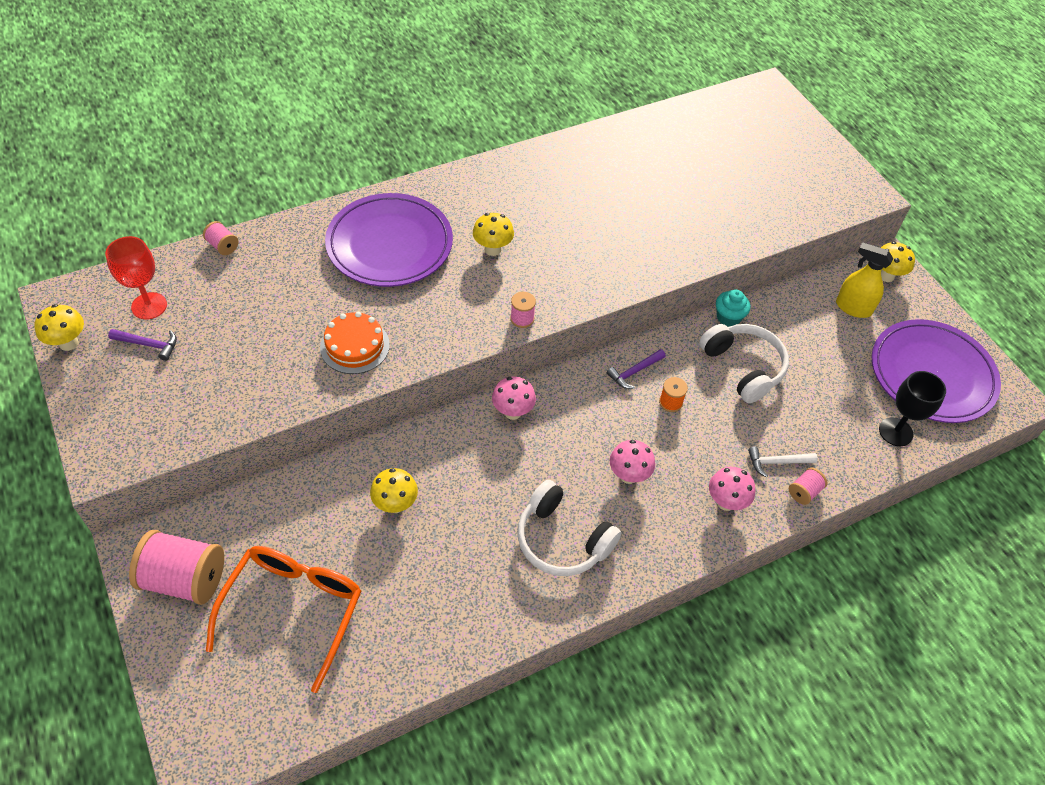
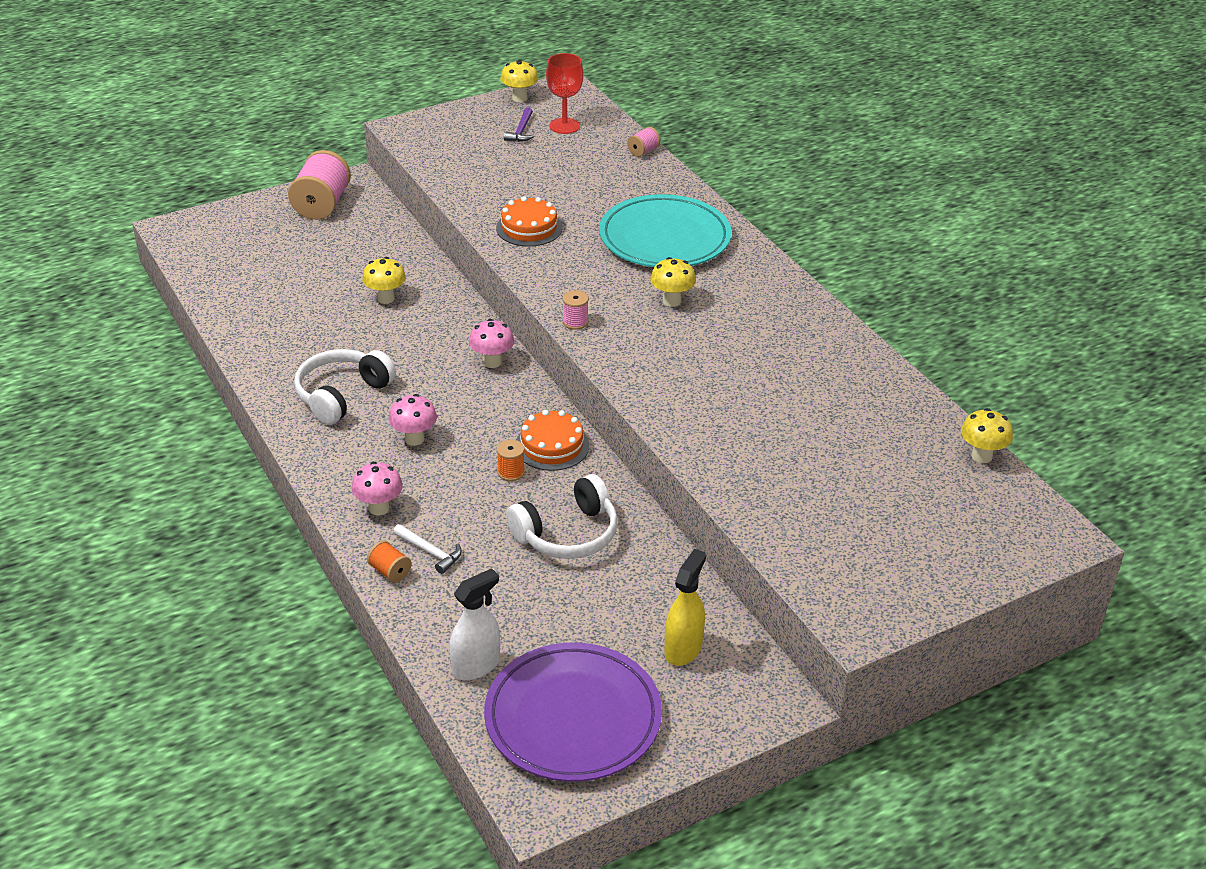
camera: 90 degrees right, 15 degrees down
orange glasses [206,546,361,693] -> none
purple plate [325,193,453,287] -> turquoise plate [599,194,732,267]
purple hammer [607,349,666,389] -> orange cake [516,410,589,471]
turquoise cupcake [716,289,750,327] -> none
white hammer [748,447,817,477] -> white hammer turned 135 degrees clockwise [393,524,462,574]
pink spool [789,467,828,505] -> orange spool [367,541,411,583]
black goblet [879,371,946,446] -> white spray bottle [450,568,500,680]
yellow mushroom [881,242,915,282] -> yellow mushroom moved to [961,408,1013,463]

